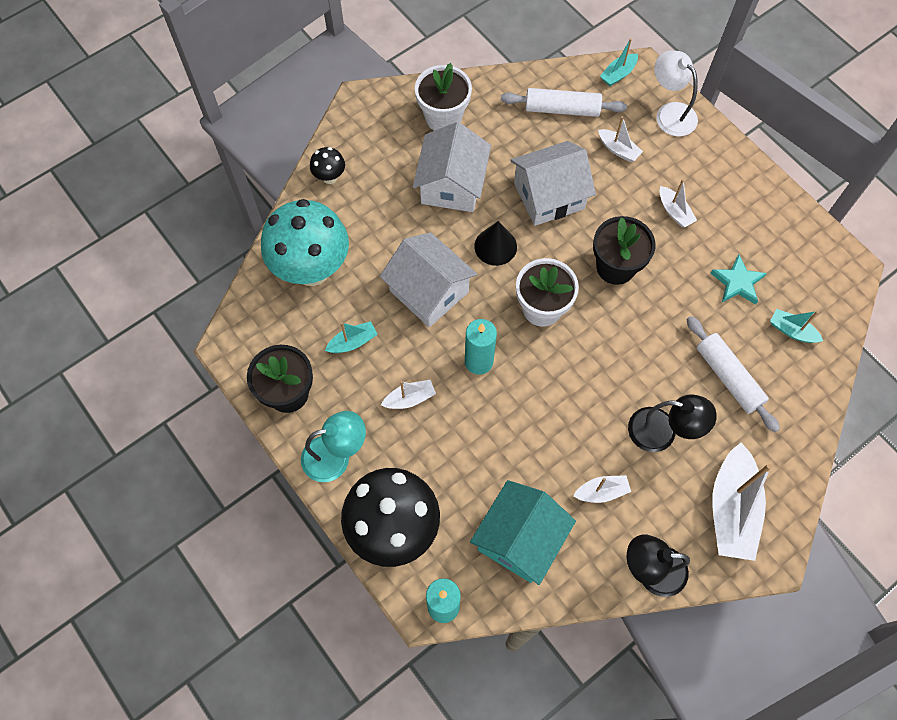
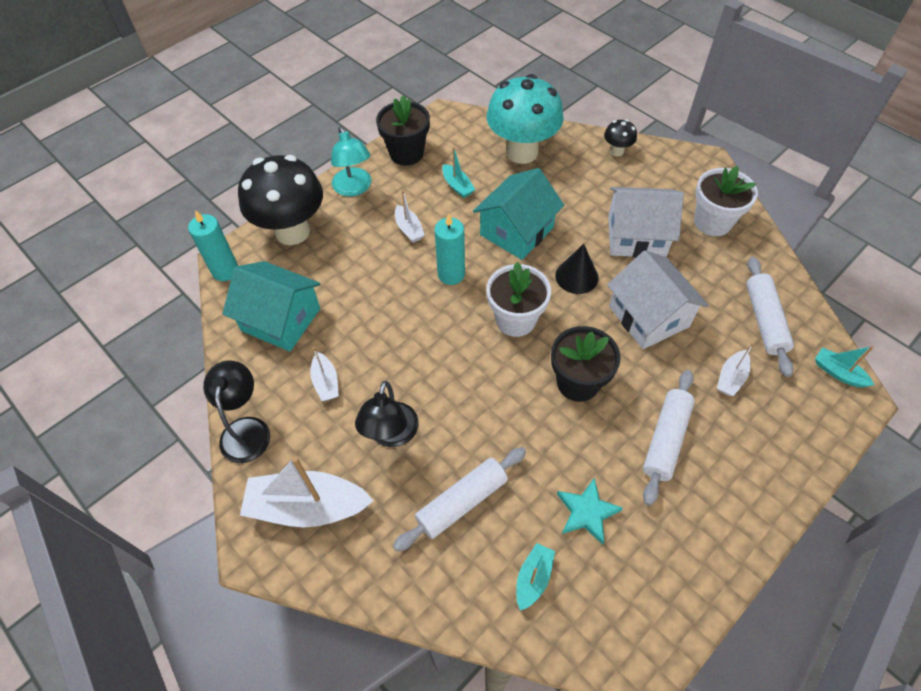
camera: 85 degrees right, 10 degrees down
white house [380,232,477,327] -> turquoise house [473,168,564,260]
white lamp [654,51,698,136] -> none
white boat [660,179,697,227] -> white rolling pin [643,370,695,506]

